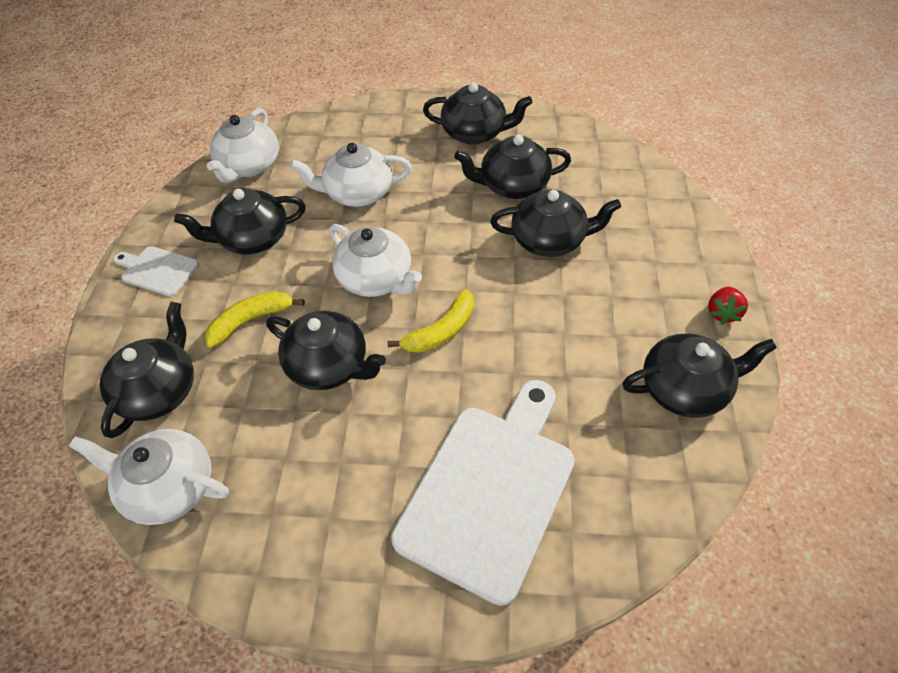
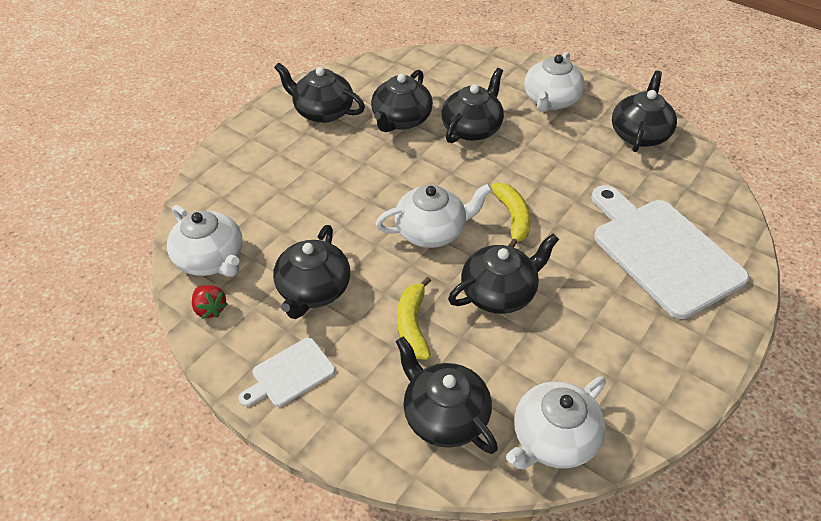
camera: 60 degrees left, 5 degrees down
white teapot [290,143,412,207] -> white teapot moved to [524,52,585,112]
black teapot [423,82,532,145] -> black teapot turned 105 degrees counterclockwise [274,63,365,123]
red strawberry [708,287,748,324] -> red strawberry moved to [192,285,228,319]

